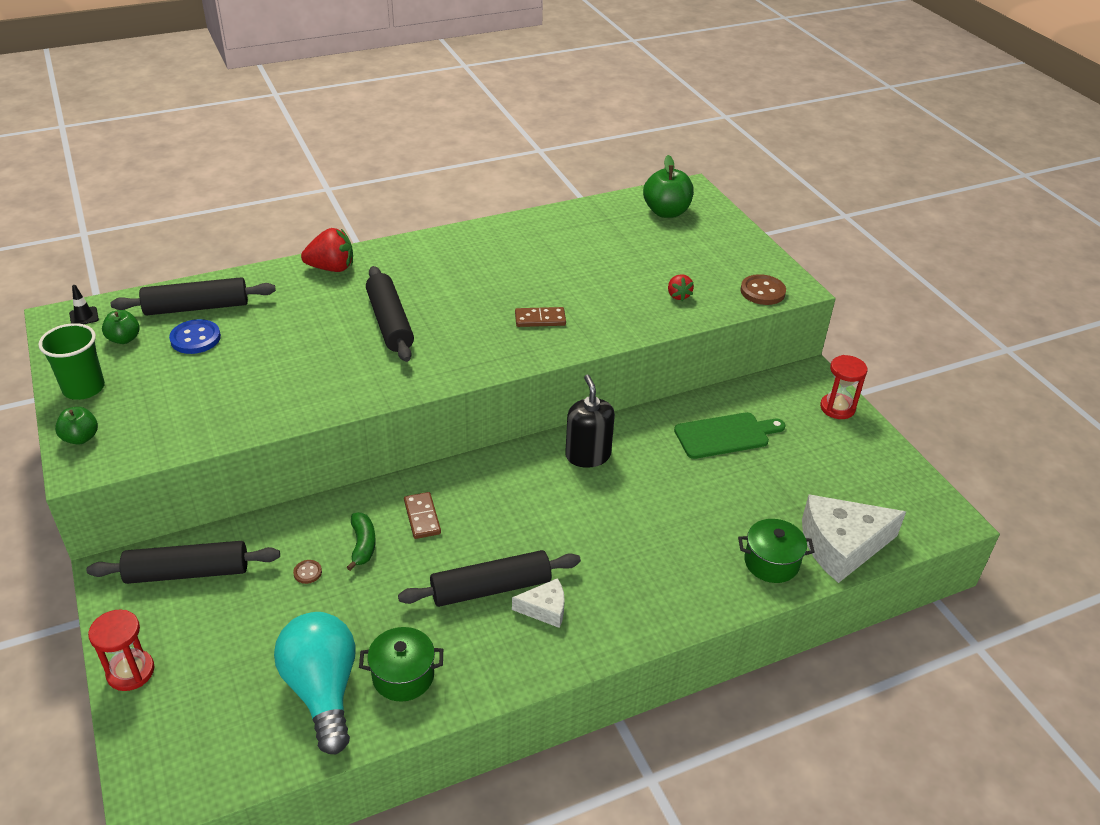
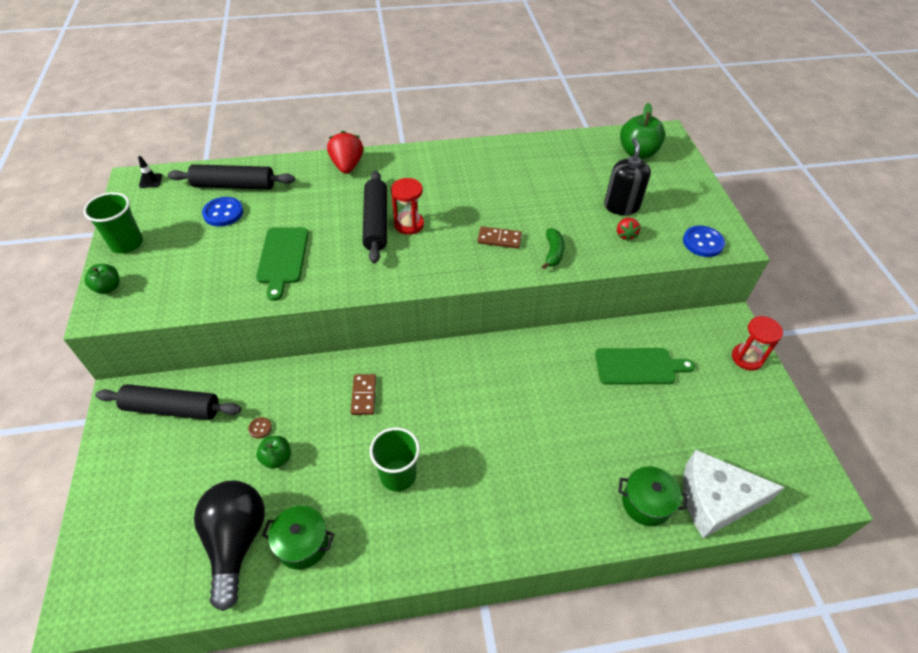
camera: 15 degrees right, 10 degrees up
red hourglass [88,610,155,691] -> red hourglass moved to [391,178,424,235]
green apple [102,310,140,344] -> green apple moved to [256,436,291,469]
turquoise light bulb [274,612,356,754] -> black light bulb [194,481,265,611]
red strawberry [301,228,353,272] -> red strawberry turned 105 degrees counterclockwise [327,131,363,174]
green banana [347,513,376,571] -> green banana moved to [542,228,565,269]
black rolling pin [398,550,581,607] -> green cup [369,427,420,492]
white cheese [512,578,565,628] -> none
black soap dispenser [565,375,615,468] -> black soap dispenser moved to [604,138,651,215]
brown button [740,274,786,305] -> blue button [683,226,725,257]
none -> green cutting board [256,227,309,301]

